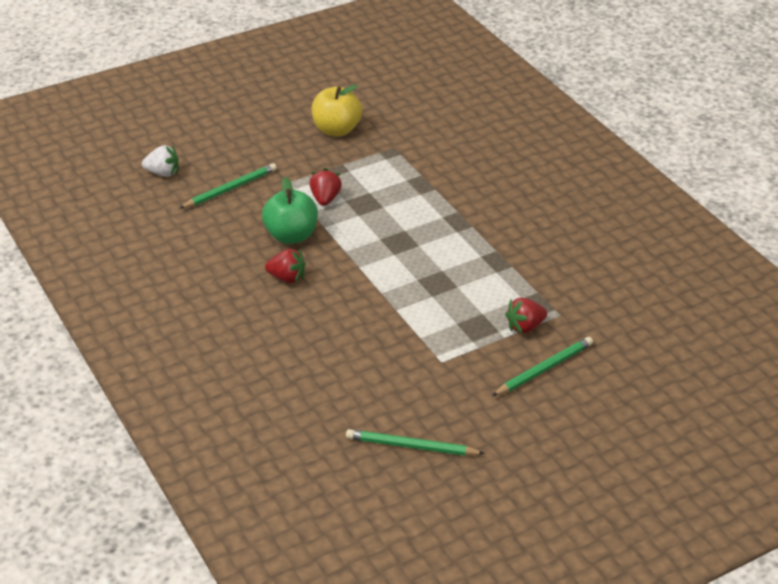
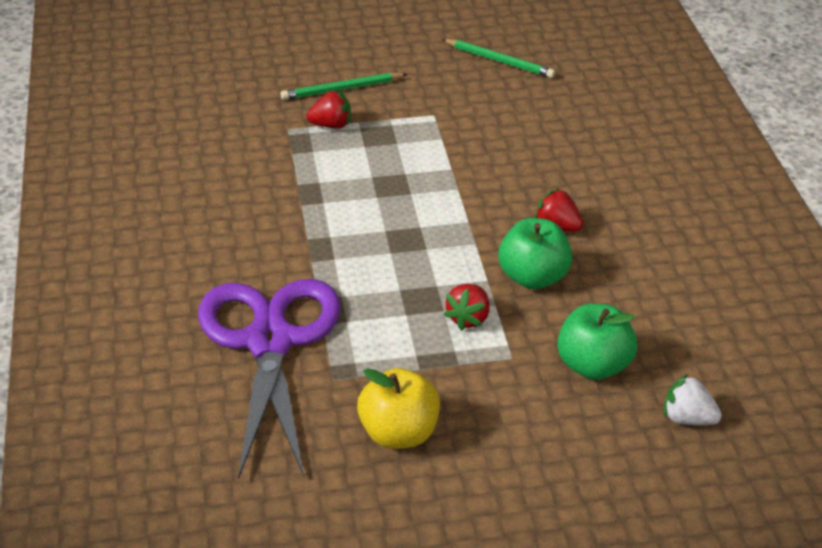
camera: 160 degrees left, 0 degrees up
green pencil [179,163,277,209] -> green apple [557,304,637,380]
none -> purple scissors [198,279,341,479]

